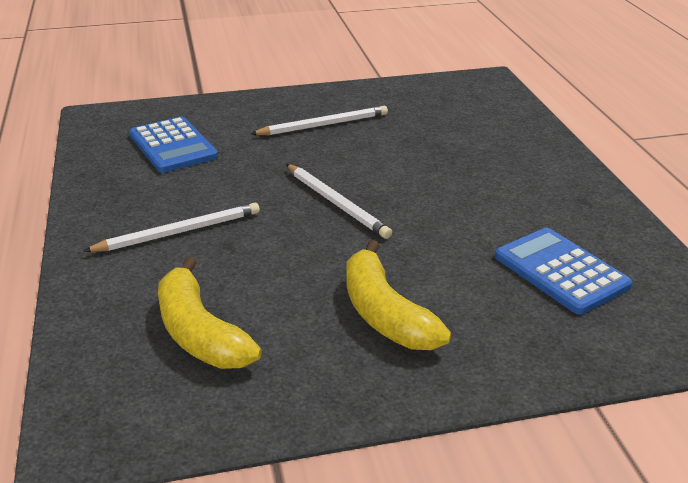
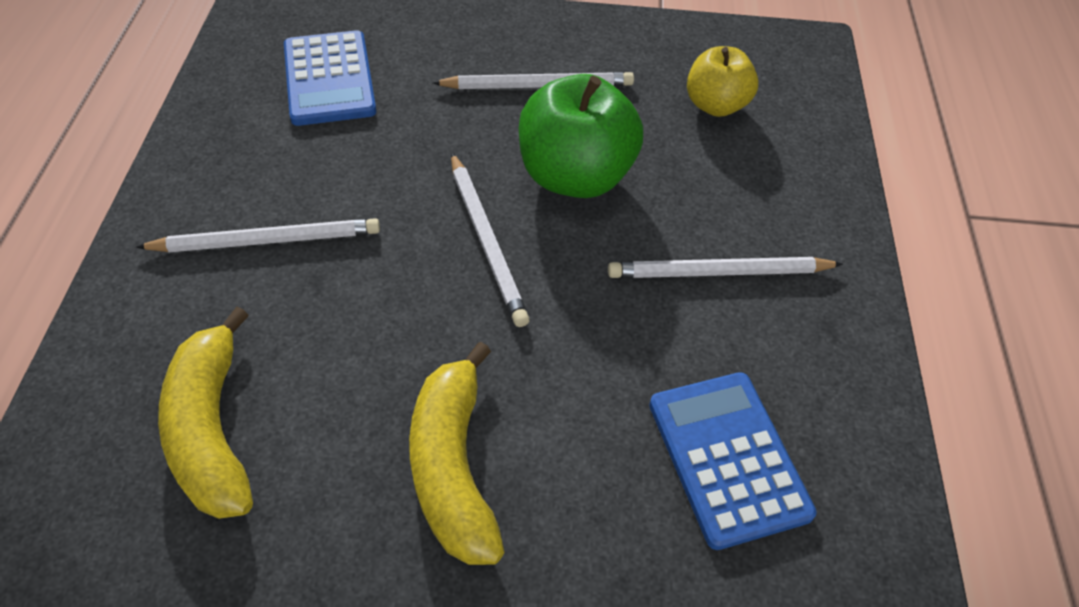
camera: 15 degrees right, 20 degrees up
none -> green apple [519,74,643,198]
none -> white pencil [608,257,843,278]
none -> yellow apple [687,46,758,117]

